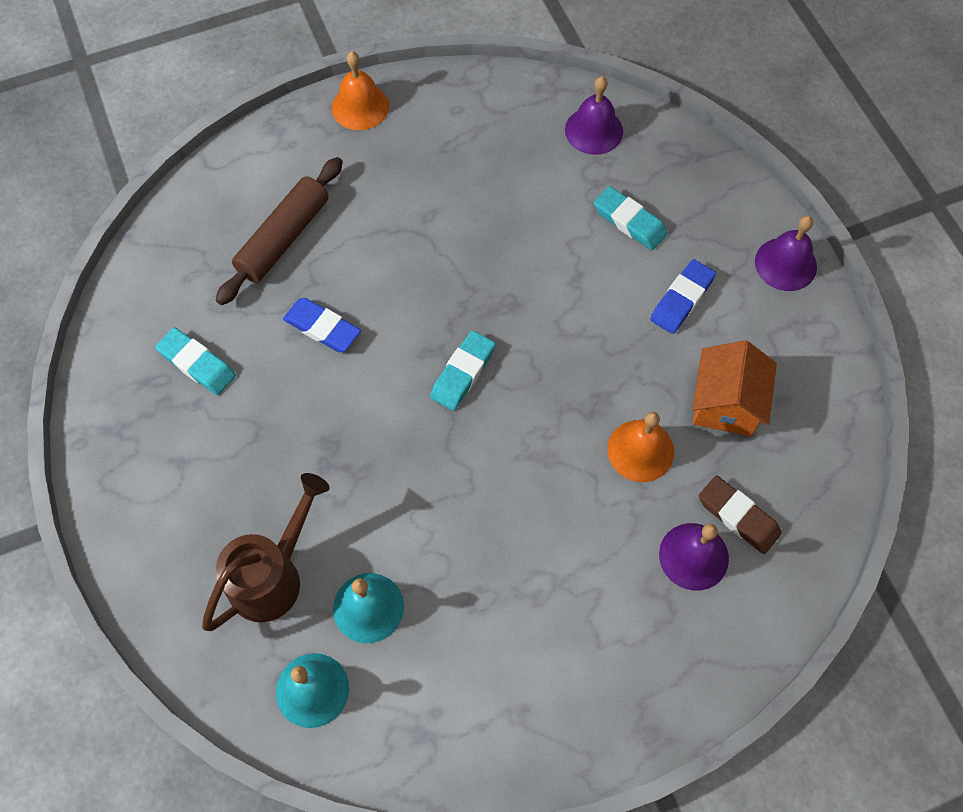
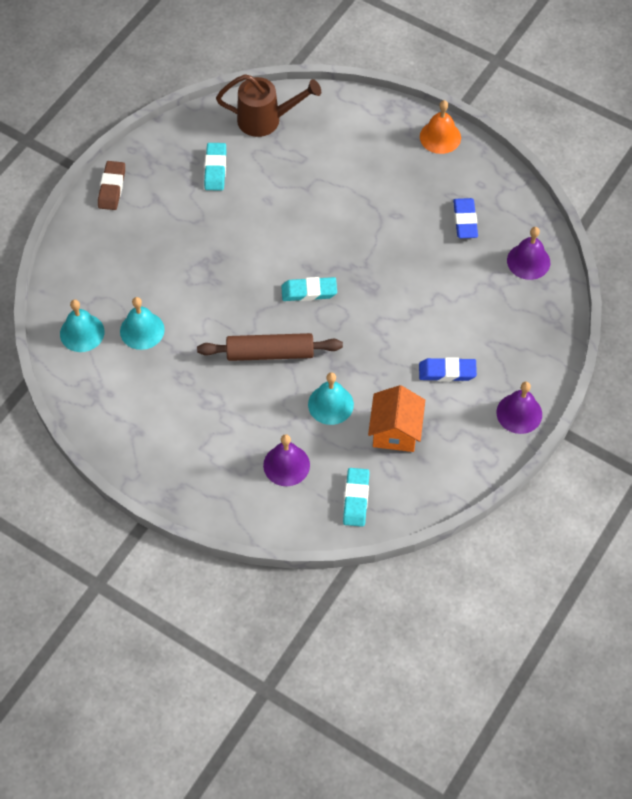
camera: 55 degrees right, 5 degrees down
brown watering can [202,473,330,631] -> brown watering can moved to [216,74,321,137]
brown rolling pin [216,157,343,305] -> brown rolling pin moved to [197,333,343,361]
blue eraser [283,298,361,352] -> blue eraser moved to [453,198,478,238]
turquoise eraser [594,186,668,250] -> turquoise eraser moved to [343,468,370,527]
orange bell [607,412,674,482] -> turquoise bell [308,372,354,425]
orange house [692,340,777,436] -> orange house turned 60 degrees counterclockwise [368,385,425,452]
brown eraser [699,475,782,554] -> brown eraser moved to [98,161,125,210]

